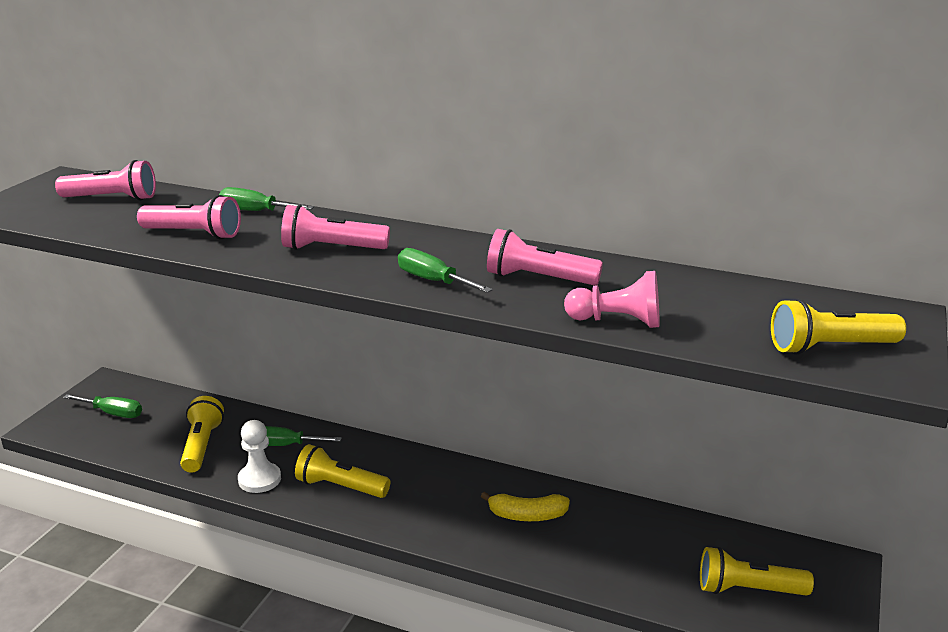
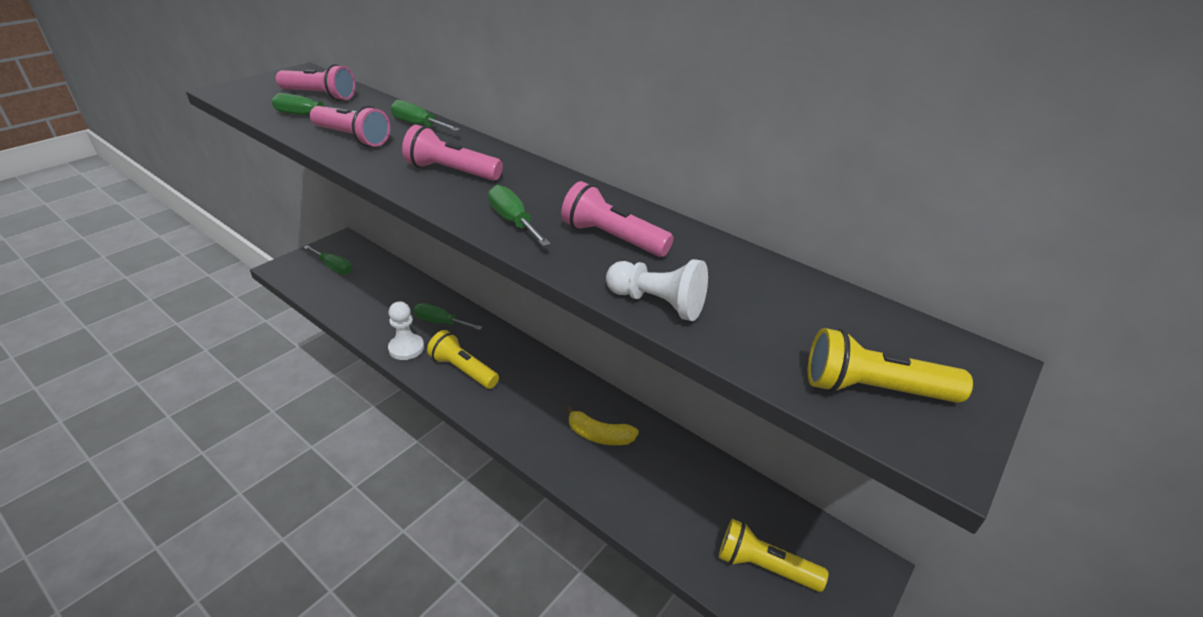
camera: 15 degrees right, 10 degrees up
yellow flashlight [180,396,224,473] -> none
pink pawn [564,271,660,328] -> white pawn [606,259,708,321]
none -> green screwdriver [272,93,357,115]

